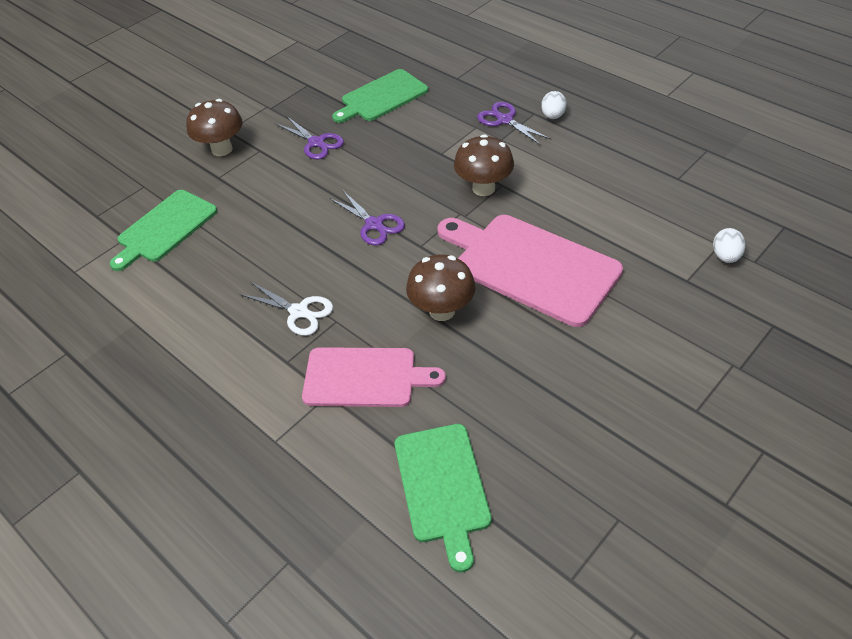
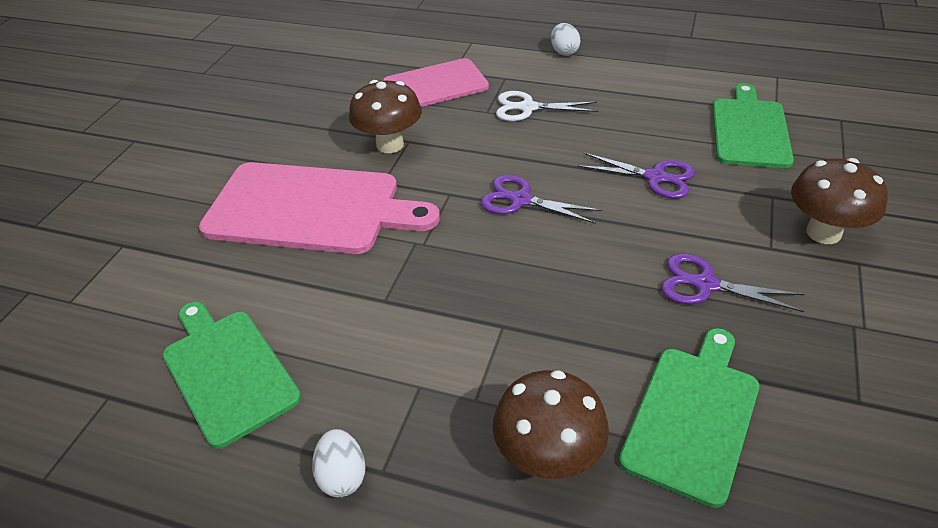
camera: 155 degrees right, 5 degrees down
green cutting board [395,424,492,572] -> green cutting board moved to [162,302,301,449]
brown mushroom [454,134,514,196] -> brown mushroom moved to [493,370,609,479]
purple scissors [477,102,552,145] -> purple scissors moved to [577,152,695,198]
white egg [713,228,746,263] -> white egg moved to [551,23,581,56]

